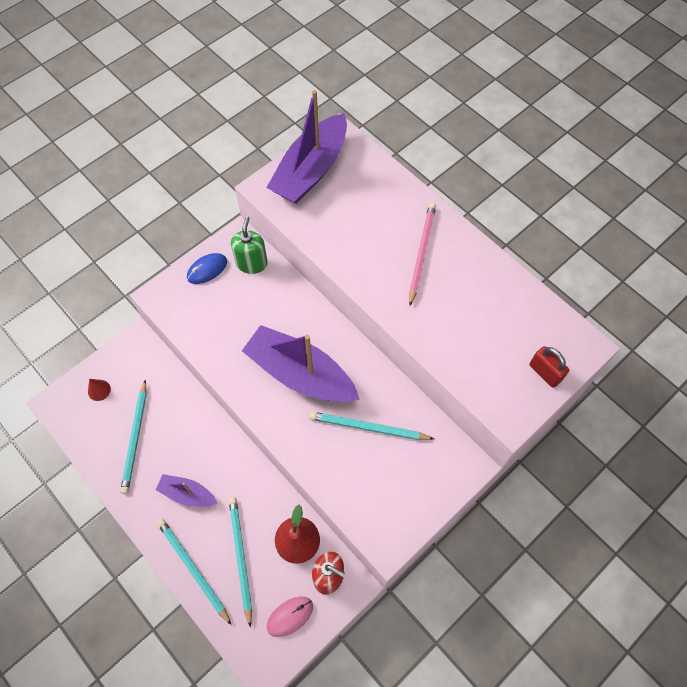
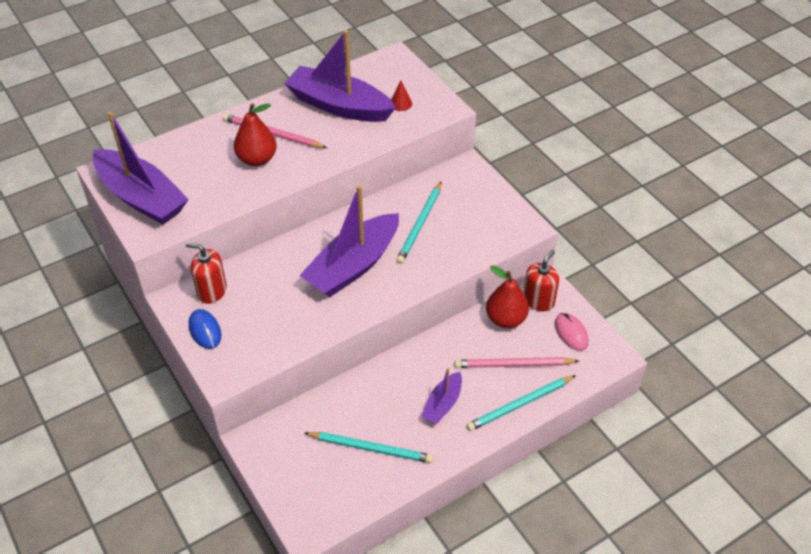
camera: 80 degrees left, 15 degrees down
red cone [88,379,111,401] -> red cone moved to [391,81,412,111]
turquoise pencil [229,497,252,628] -> pink pencil [455,357,579,368]
green soap dispenser [231,216,268,274] -> red soap dispenser [186,243,227,304]
red padlock [529,346,569,388] -> none
none -> red pear [234,103,277,166]
none -> purple boat [284,30,396,122]

